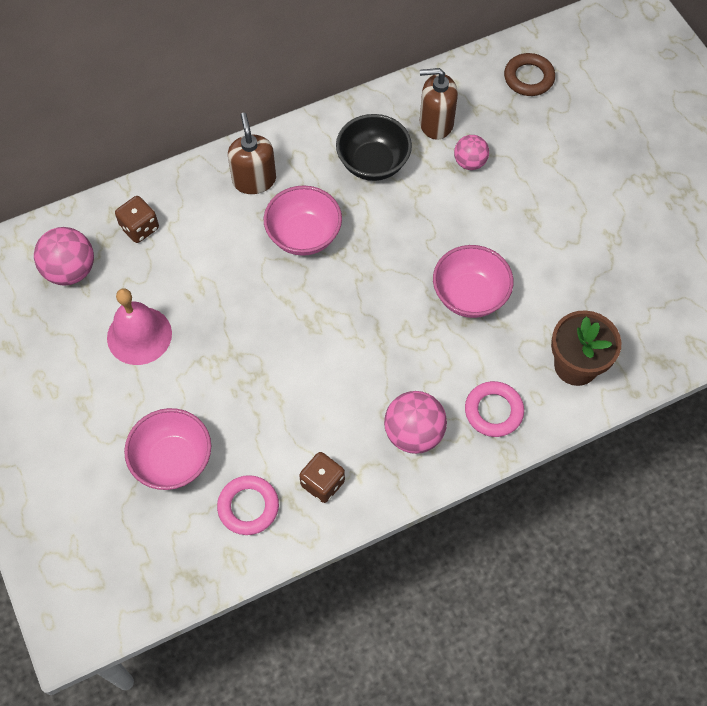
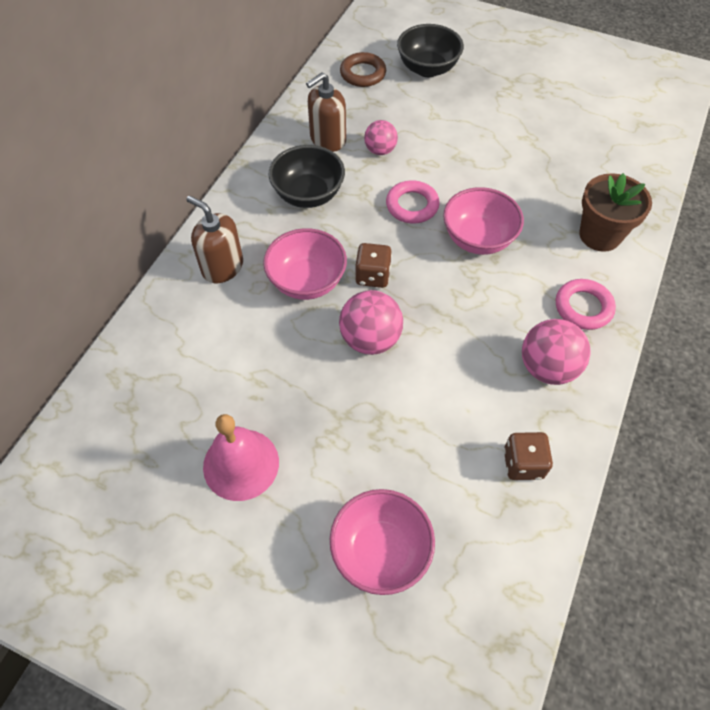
camera: 40 degrees left, 5 degrees down
pink ball [34,227,94,286] -> pink ball moved to [339,290,403,355]
brown dice [115,196,159,243] -> brown dice moved to [355,243,392,288]
pink ring [217,475,279,535] -> pink ring moved to [386,180,440,224]
none -> black bowl [397,24,464,77]

